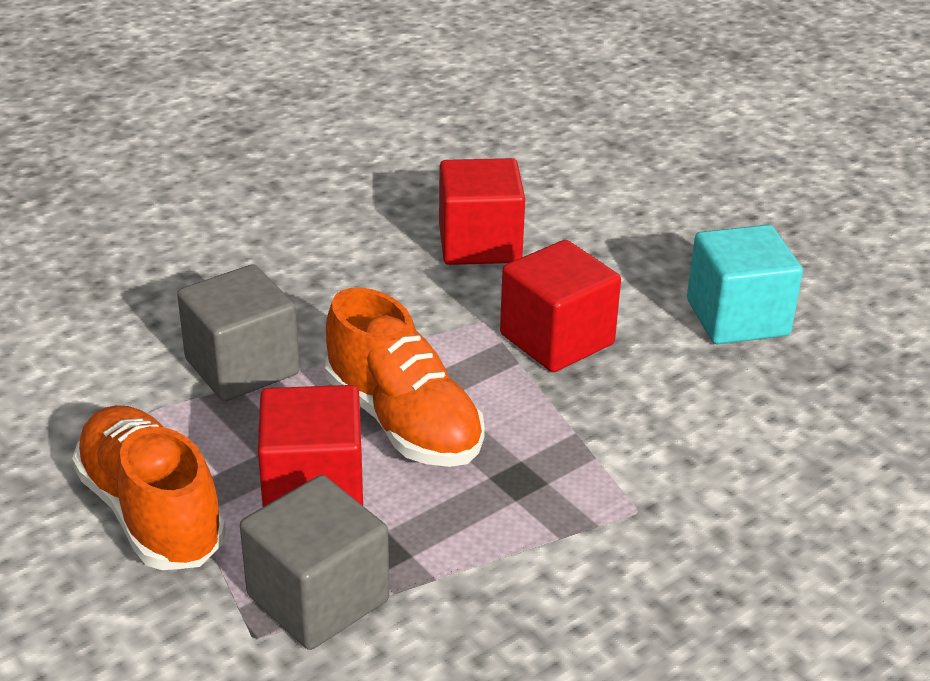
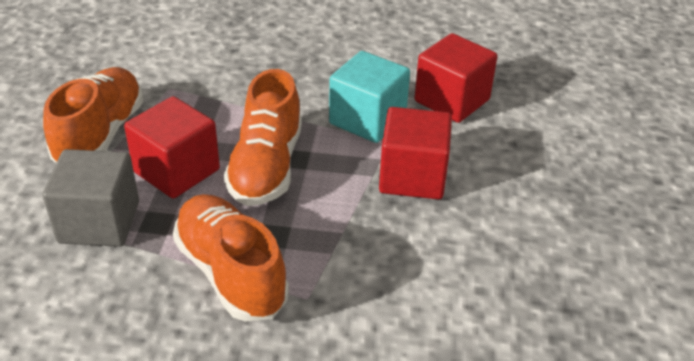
camera: 45 degrees right, 5 degrees up
grey cube [177,264,300,401] -> none
turquoise cube [687,225,803,344] -> turquoise cube moved to [329,51,410,143]
none -> orange shoe [173,194,289,322]

